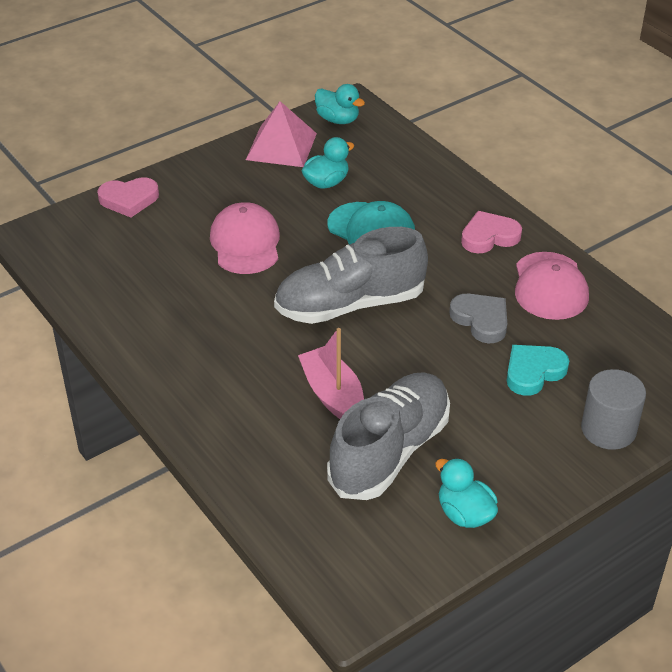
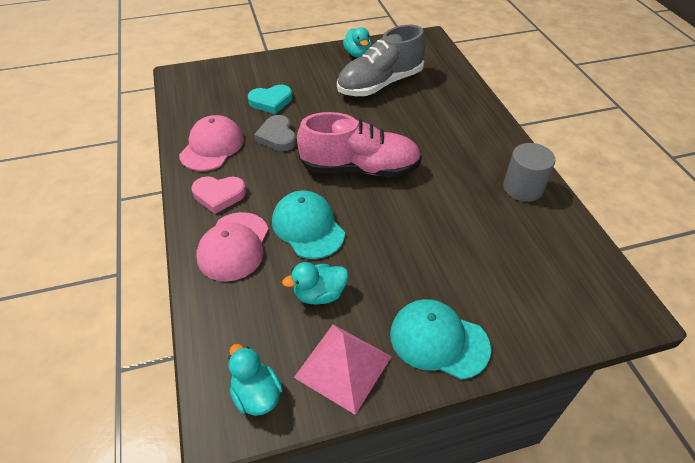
camera: 160 degrees left, 5 degrees up
pink heart [97,177,159,217] -> none
pink cap [210,202,280,274] -> pink cap moved to [196,212,269,281]
grey shoe [274,227,428,324] -> pink shoe [297,112,422,177]
pink boat [298,328,364,419] -> none
grey cylinder [581,369,646,450] -> grey cylinder moved to [503,143,555,202]
none -> turquoise cap [390,299,491,380]

